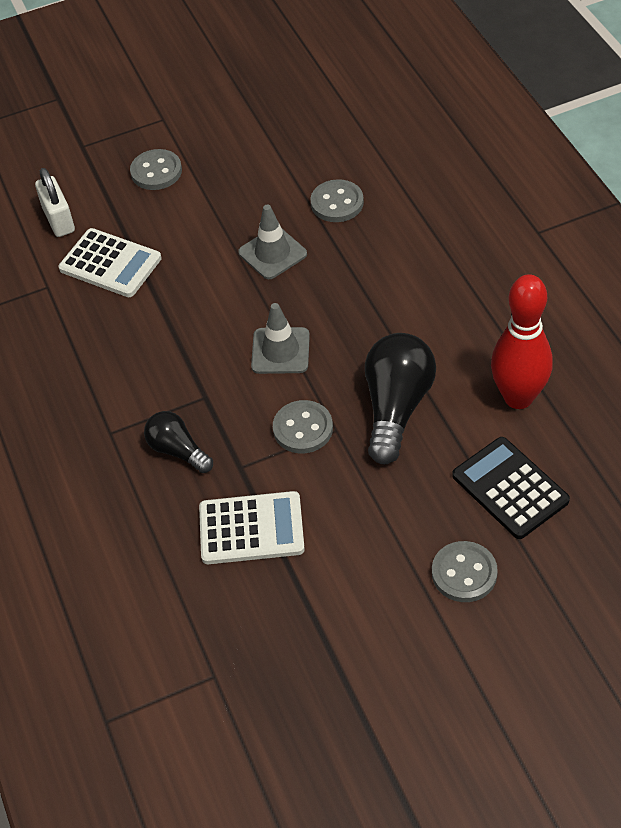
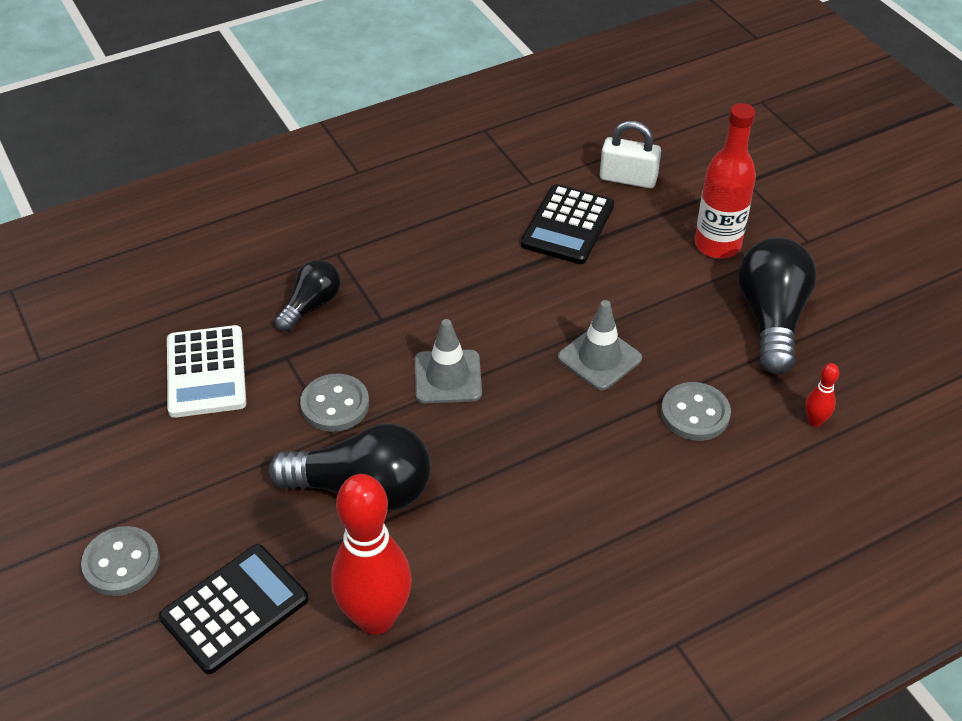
camera: 80 degrees right, 5 degrees down
white padlock [35,168,75,237] -> white padlock turned 45 degrees clockwise [600,121,661,188]
white calculator [58,228,162,297] -> black calculator [521,184,614,264]
grey button [130,149,182,190] -> red bottle [695,103,756,259]
none -> black light bulb [738,237,817,375]
none -> red bowling pin [805,363,839,427]

